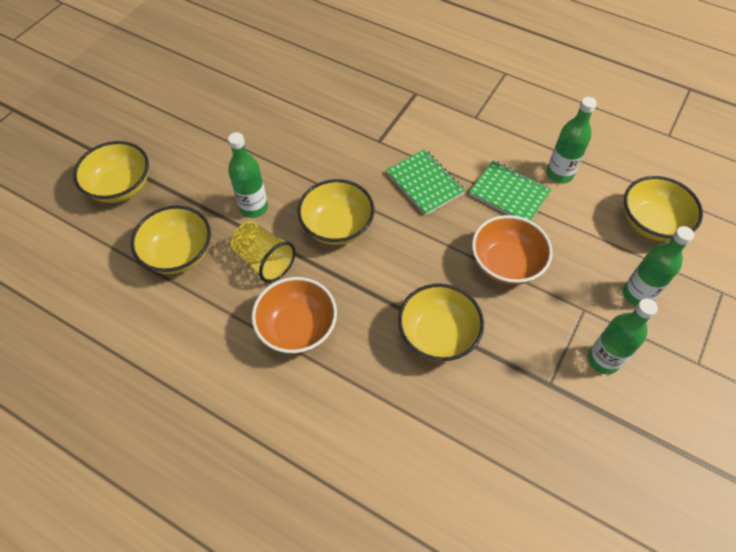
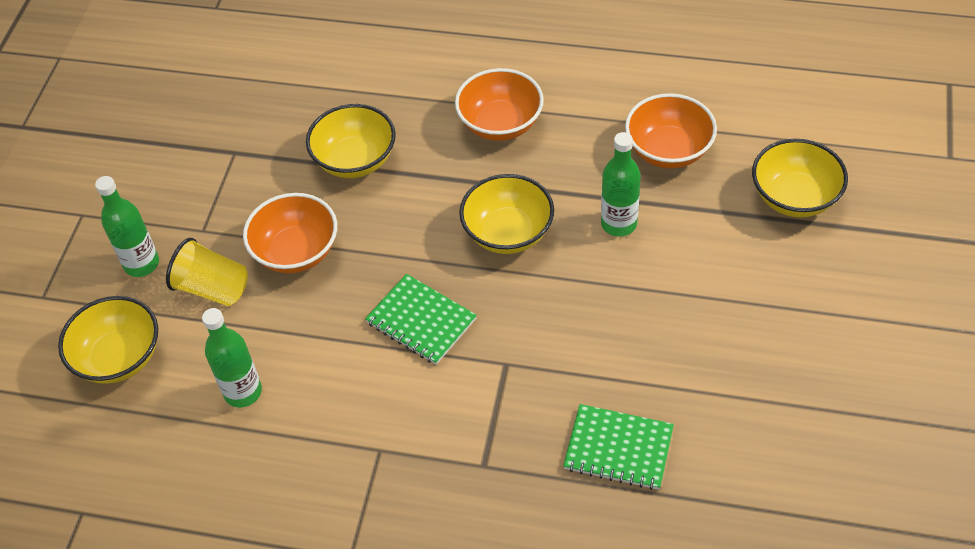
camera: 165 degrees right, 5 degrees down
yellow bowl [131,205,211,274] -> orange bowl [625,93,717,168]
yellow cup [231,221,296,283] -> yellow cup moved to [166,238,248,306]
green notebook [469,161,552,221] -> green notebook moved to [563,404,674,490]
green bottle [588,298,658,374] -> none

